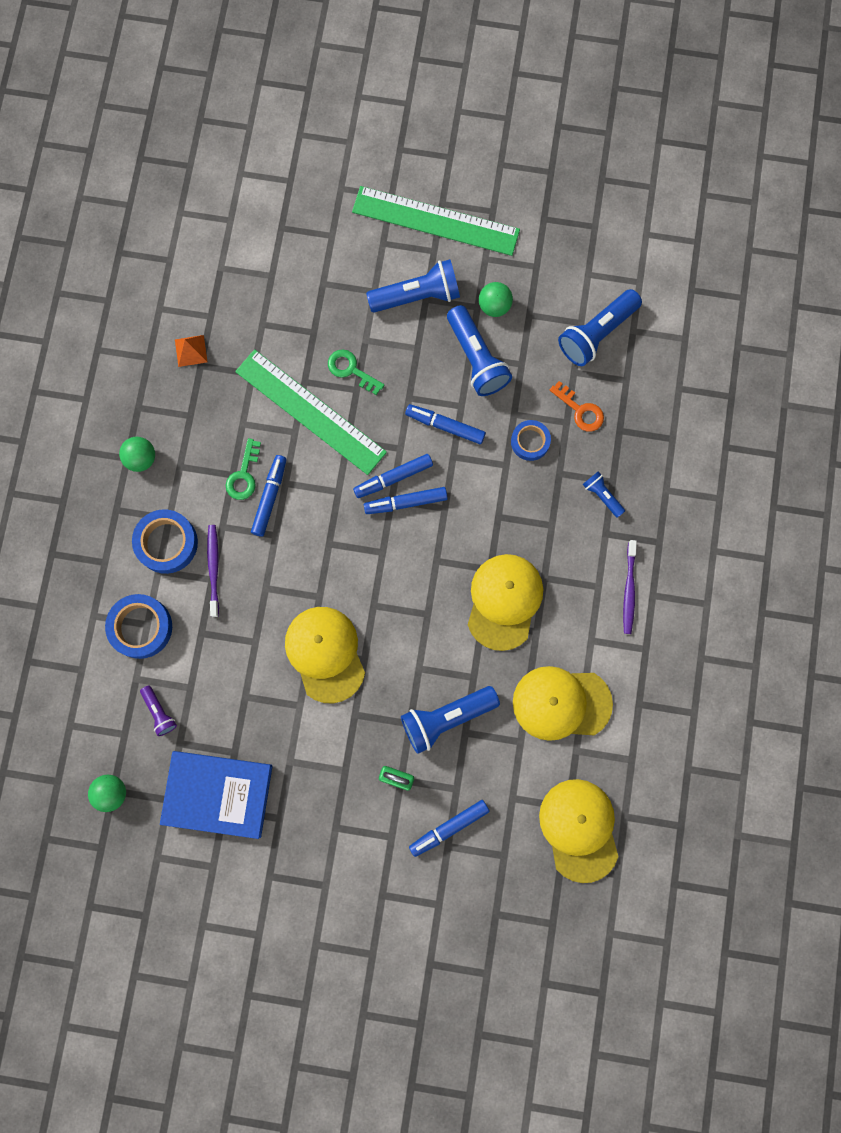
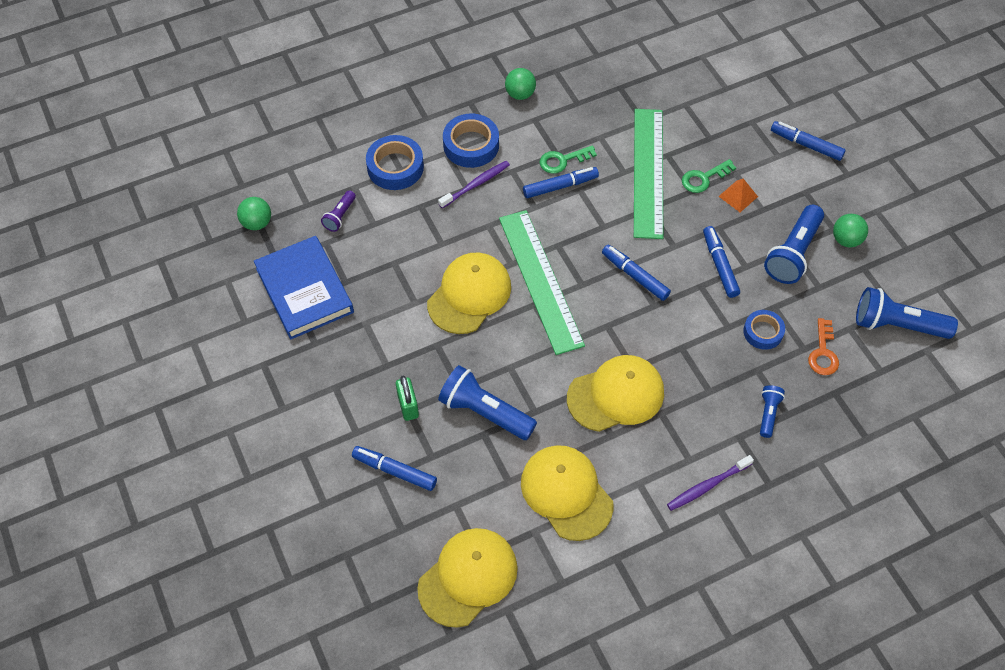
camera: 55 degrees right, 20 degrees down
orange pyramid [175,335,208,367] -> orange pyramid moved to [718,178,758,212]
green key [328,349,385,395] -> green key turned 120 degrees counterclockwise [682,159,736,193]
green ruler [352,186,520,256] -> green ruler moved to [499,210,585,355]
blue marker [353,454,433,498] -> blue marker moved to [771,121,846,161]
blue flashlight [366,259,460,313] -> none

